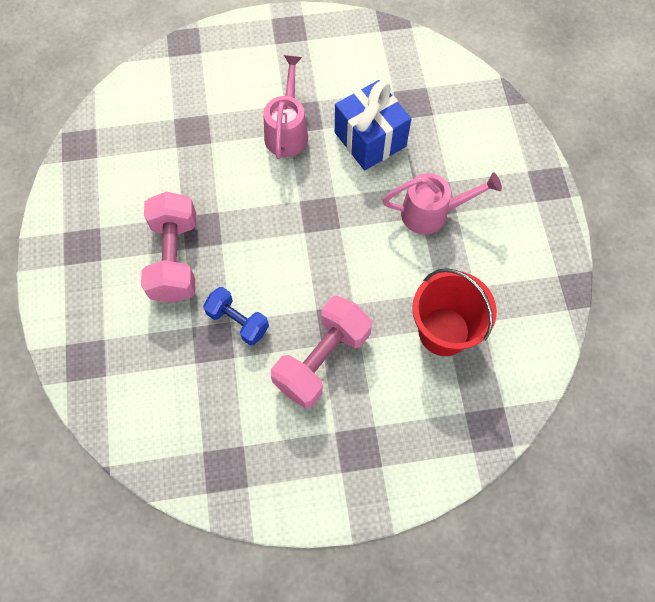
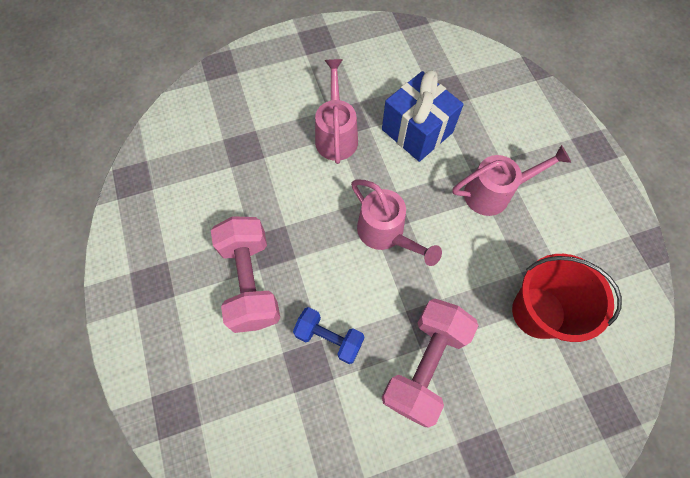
camera: 10 degrees left, 0 degrees up
none -> pink watering can [351,179,442,266]

